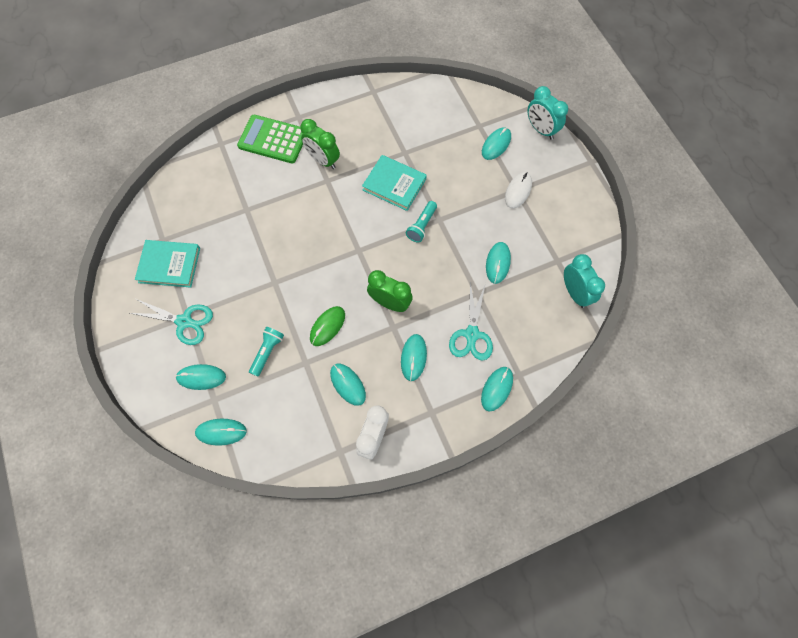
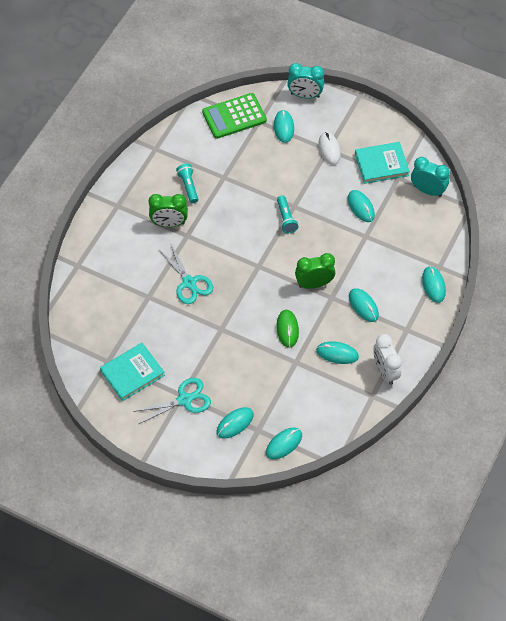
camera: 40 degrees left, 10 degrees down
green calculator [237,115,303,163] -> green calculator moved to [202,93,267,139]
turquoise flashlight [249,327,284,376] -> turquoise flashlight moved to [176,164,198,203]
turquoise book [362,155,427,211] -> turquoise book moved to [355,142,410,184]
turquoise scissors [449,282,493,360] -> turquoise scissors moved to [159,245,213,304]

